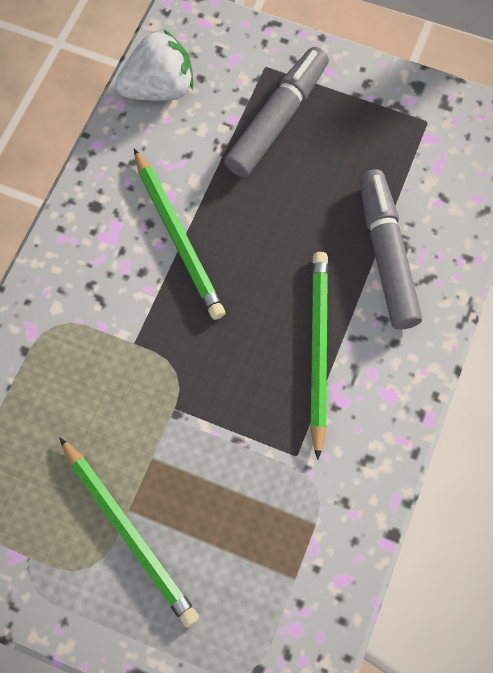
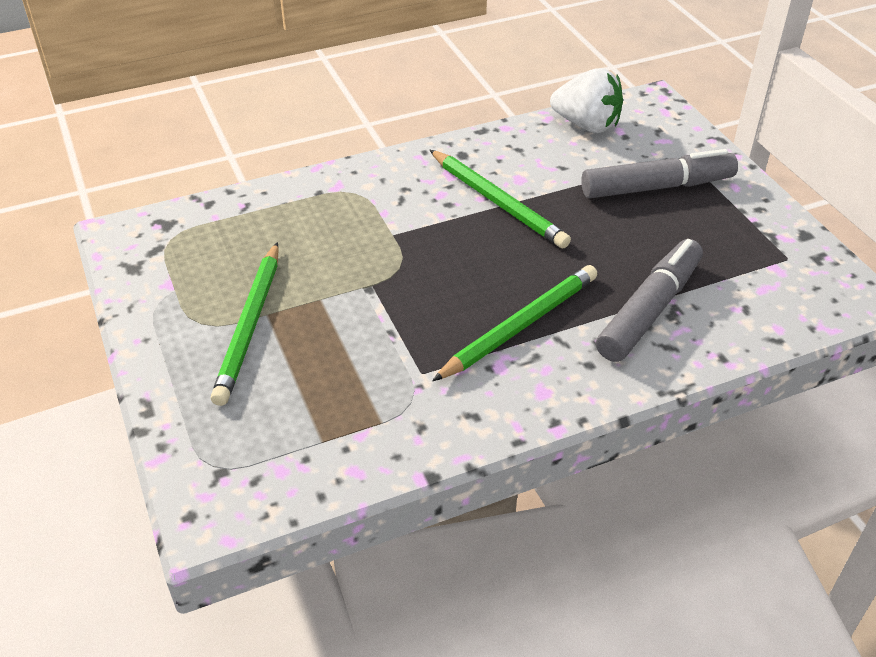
camera: 45 degrees right, 25 degrees down
green pencil [134,148,225,320] -> green pencil turned 60 degrees counterclockwise [430,150,571,248]

